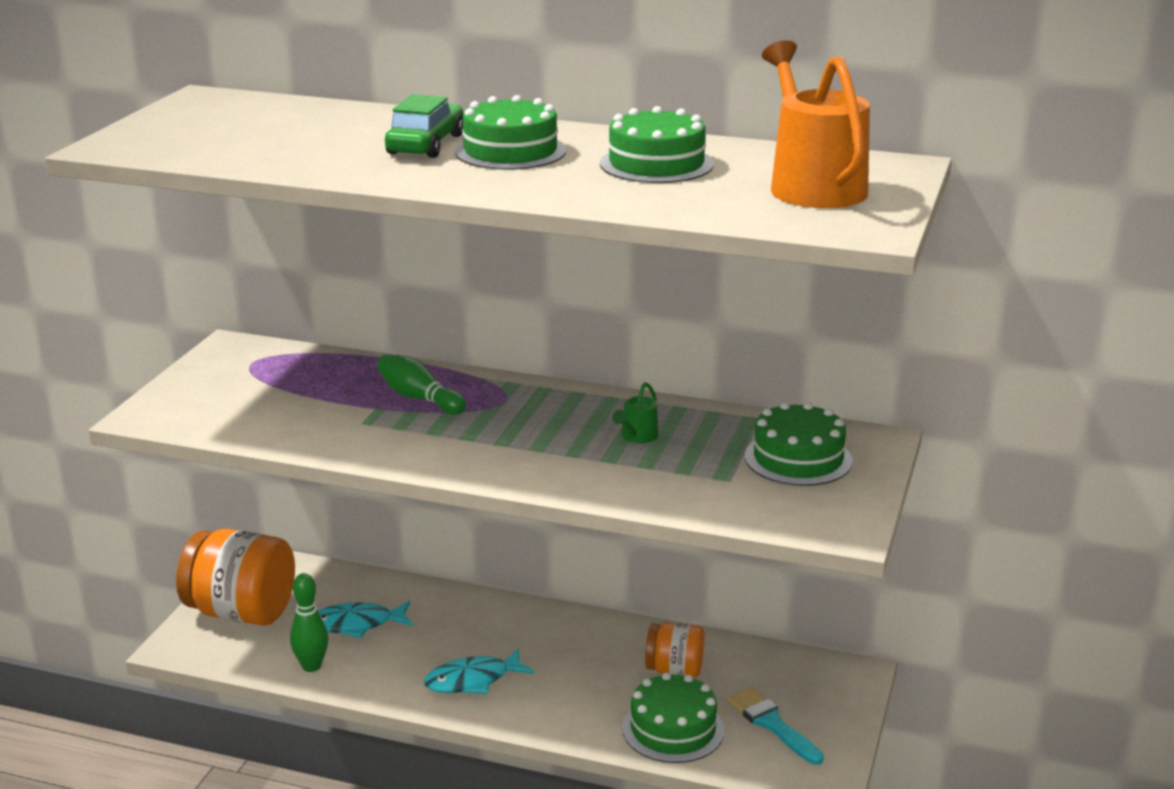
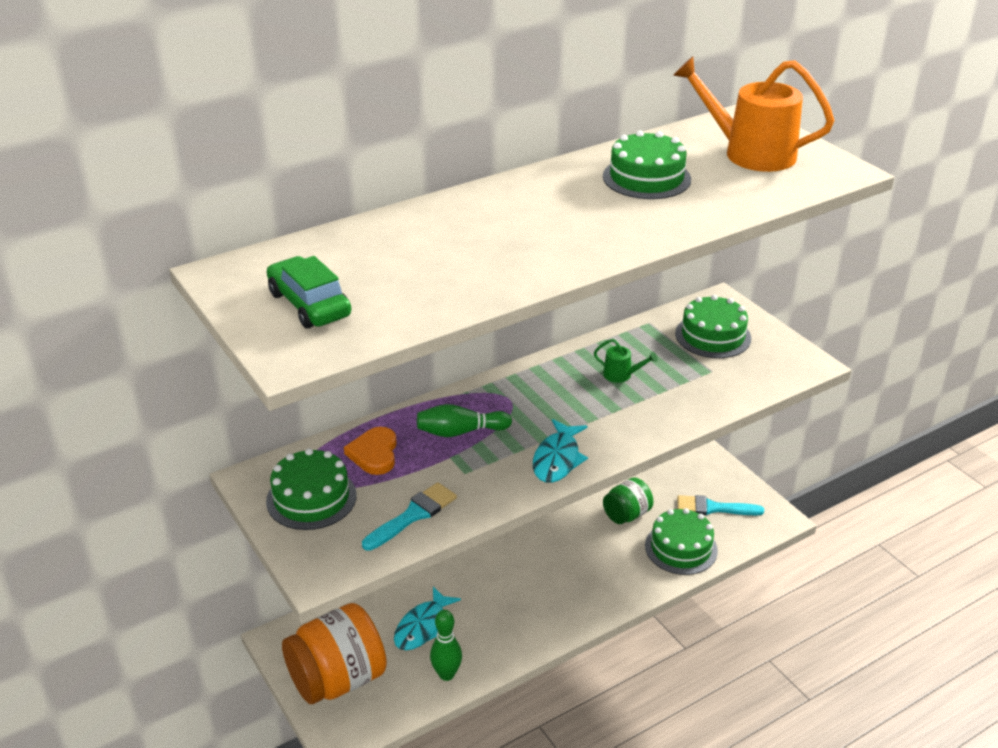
camera: 50 degrees left, 10 degrees up
green car [385,94,463,158] -> green car moved to [267,256,351,329]
turquoise fish [424,648,534,694] -> turquoise fish moved to [533,419,588,483]
green cake [455,95,566,170] -> green cake moved to [266,448,357,530]
green watering can [612,382,659,443] -> green watering can turned 45 degrees counterclockwise [594,339,658,383]
orange jar [645,622,705,678] -> green jar [603,477,653,524]
none -> orange heart [344,427,397,475]
none -> turquoise brush [362,482,457,551]

